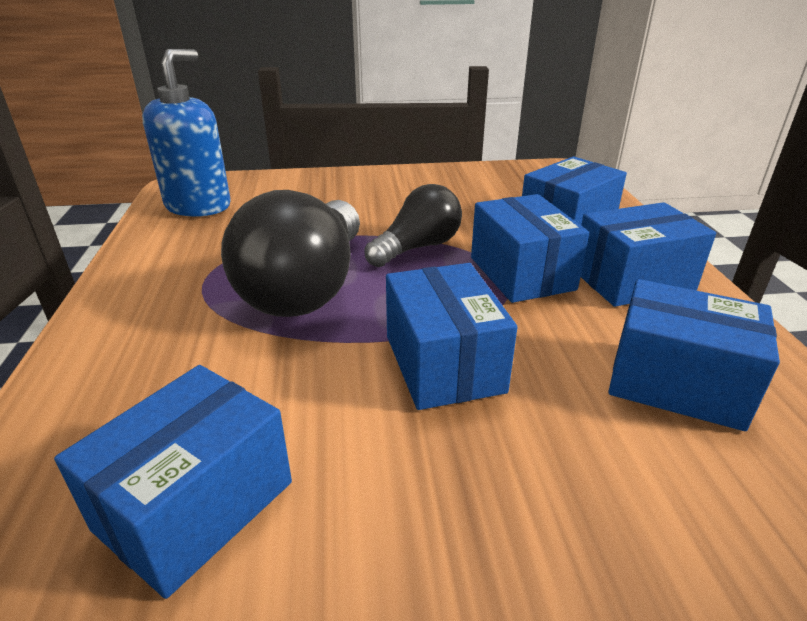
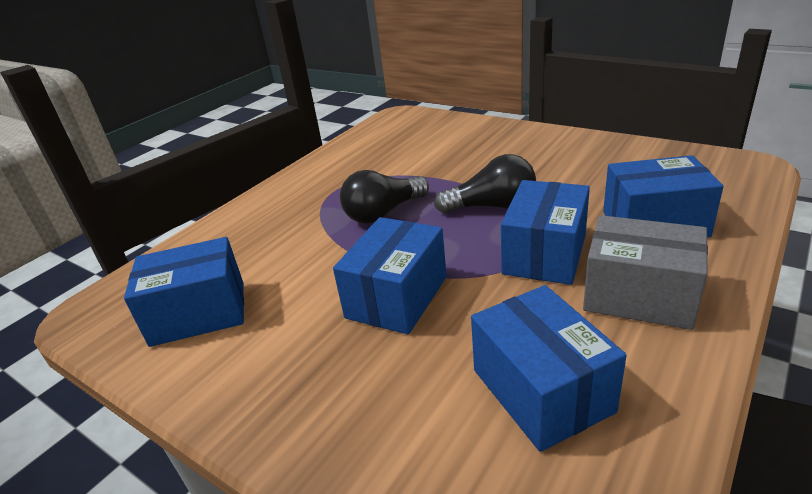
camera: 45 degrees right, 0 degrees up
blue soap dispenser [142,49,231,217] -> none
black light bulb [221,190,360,317] -> black light bulb [340,170,429,224], size x0.60
blue box [581,202,716,307] -> grey box [583,215,708,330]

